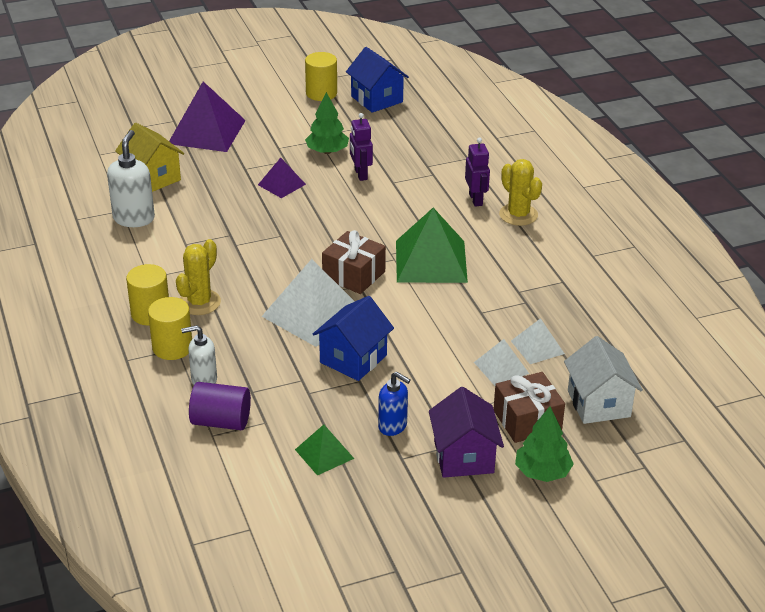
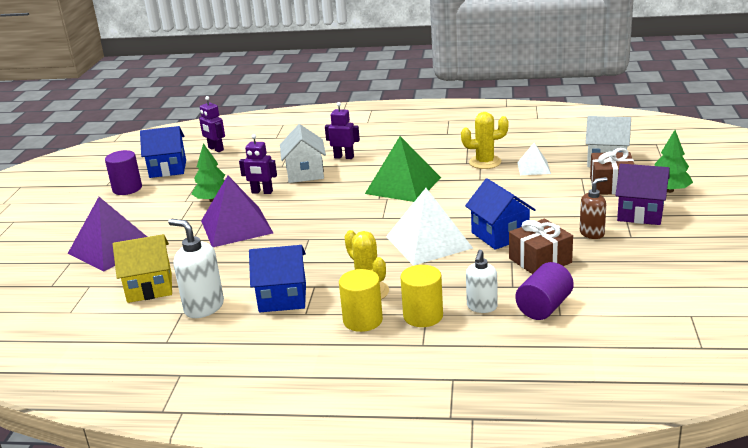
camera: 60 degrees left, 10 degrees down
purple pyramid [258,158,306,198] -> purple pyramid [201,176,273,247], size x1.89
green pyramid [295,425,354,476] -> none
yellow cylinder [305,52,337,101] -> purple cylinder [105,150,142,195]
brown gift [322,230,386,294] -> brown gift moved to [509,218,573,274]
blue soap dispenser [378,372,411,436] -> brown soap dispenser [580,177,608,239]
white pyramid [474,339,529,386] -> none
yellow cactus [499,159,542,226] -> yellow cactus moved to [461,112,509,169]
none -> purple robot [199,96,225,152]
none -> blue house [249,245,306,312]
none -> white house [280,124,326,183]

